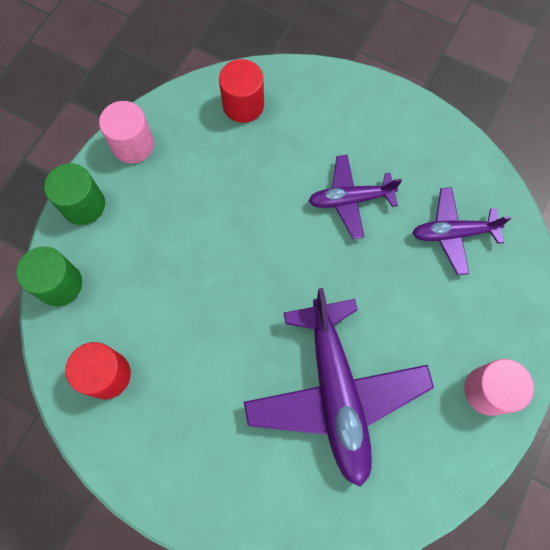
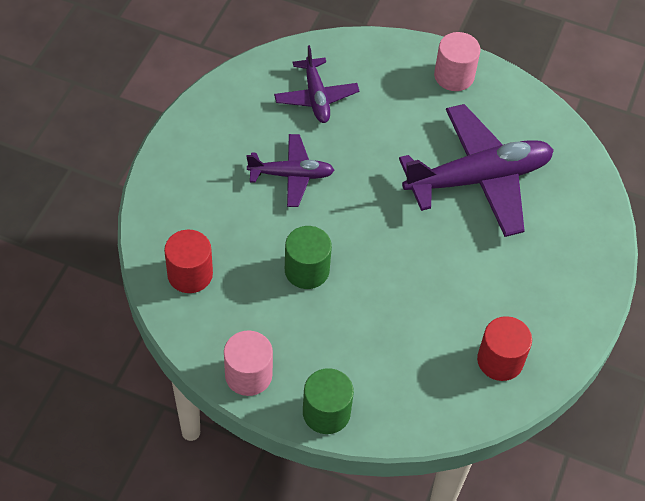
camera: 100 degrees left, 15 degrees down
green cylinder [16,247,82,306] -> green cylinder moved to [285,226,332,289]
purple plane [309,155,402,239] -> purple plane turned 75 degrees counterclockwise [247,134,334,207]

